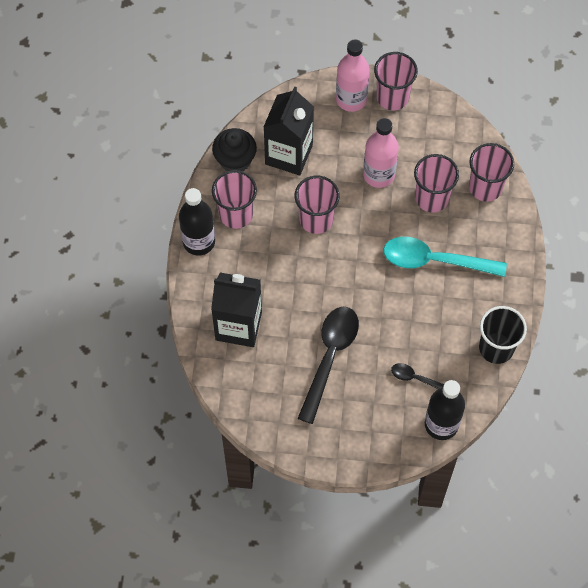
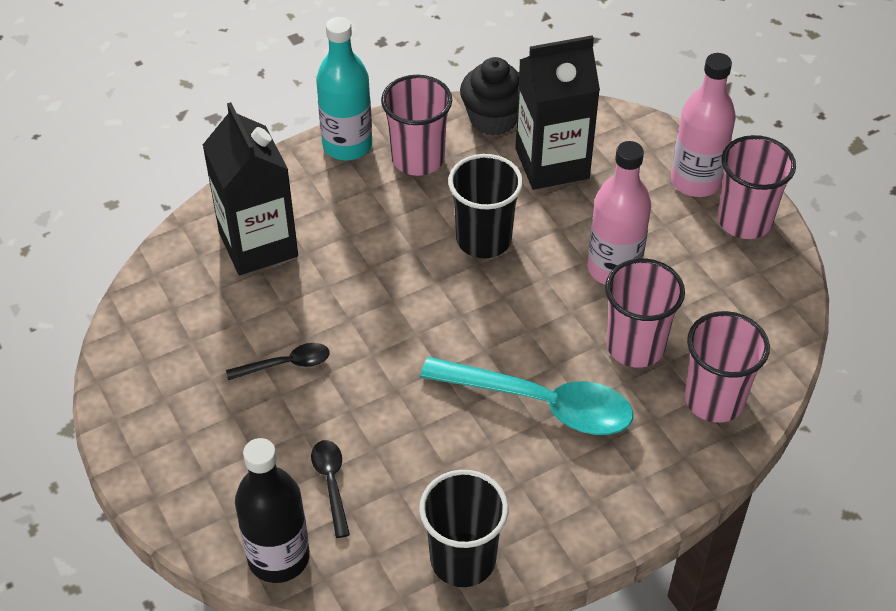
camera: 55 degrees right, 15 degrees down
black bottle [179,188,215,256] -> turquoise bottle [316,17,372,160]
pink cup [295,176,340,234] -> black cup [448,154,523,258]
black spoon [297,307,359,424] -> black spoon [226,343,330,380], size x0.49
turquoise spoon [383,237,507,277] -> turquoise spoon turned 135 degrees clockwise [420,357,633,435]

